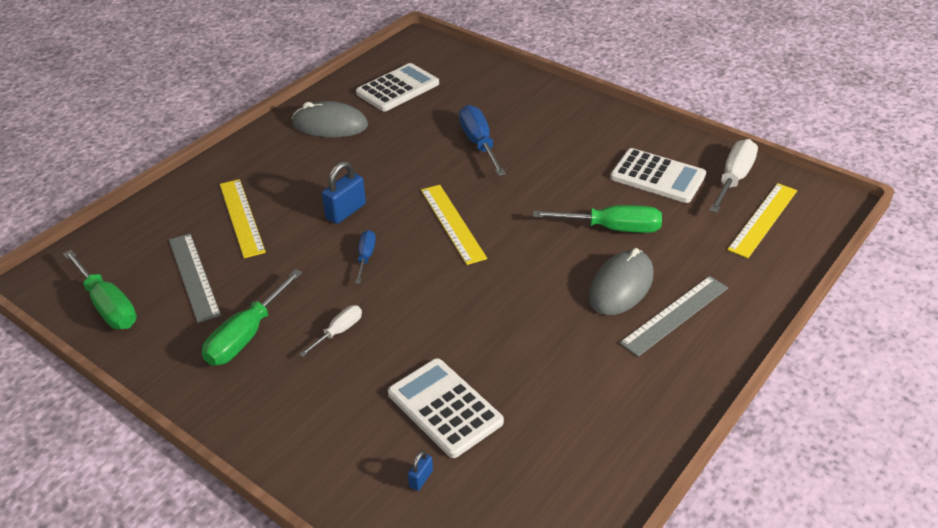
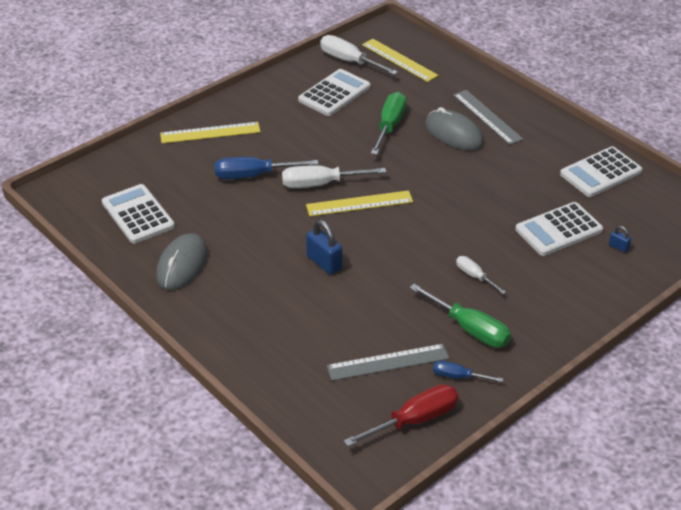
camera: 80 degrees left, 0 degrees up
green screwdriver [63,250,137,329] -> red screwdriver [343,384,458,447]
yellow ruler [220,179,266,258] -> yellow ruler moved to [160,122,261,143]
blue screwdriver [355,230,376,284] -> blue screwdriver moved to [433,361,503,382]
none -> white screwdriver [282,165,386,188]
none -> white calculator [560,146,642,197]

